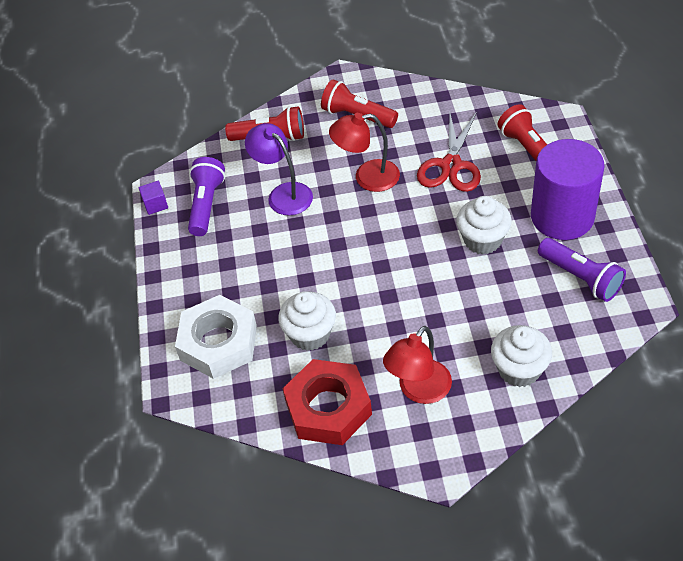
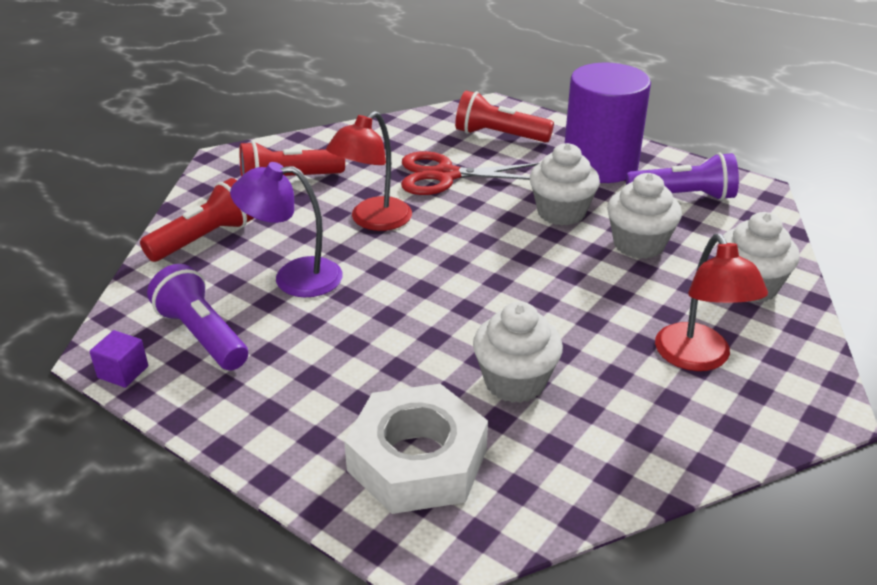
camera: 50 degrees left, 15 degrees down
red nut [282,359,372,445] -> none
red scissors [417,112,481,192] -> red scissors turned 120 degrees clockwise [401,151,539,195]
none -> white cupcake [607,173,682,259]

